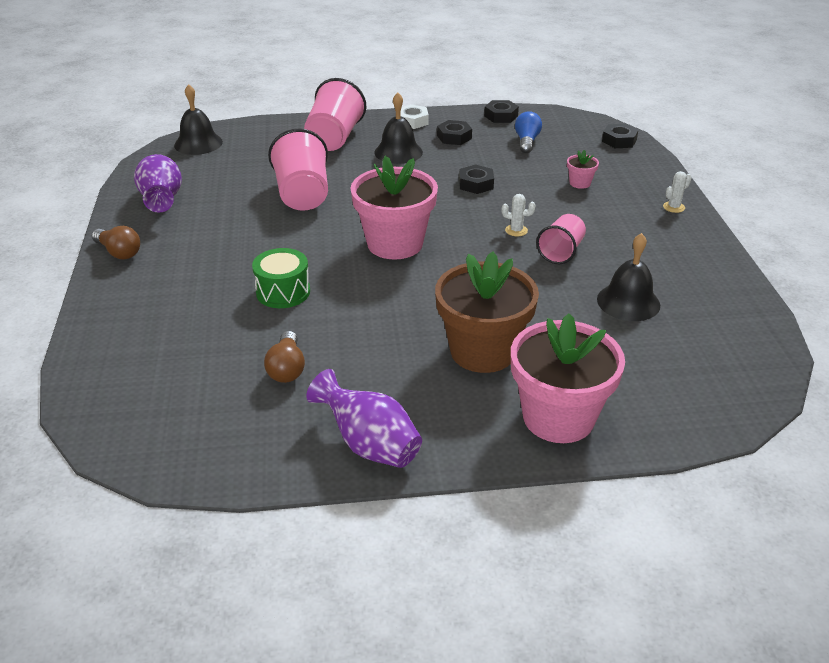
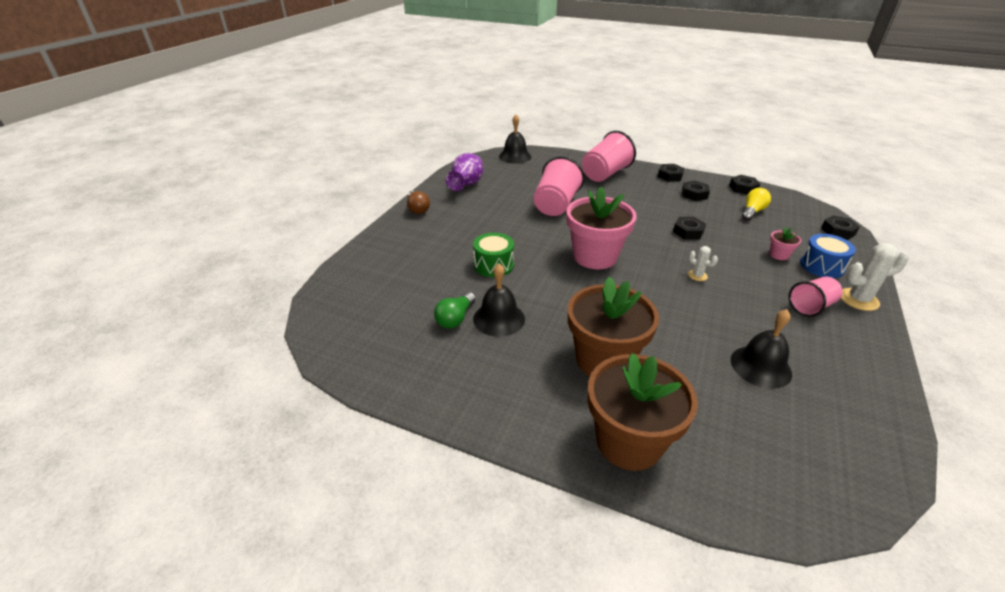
camera: 30 degrees right, 0 degrees up
brown light bulb [264,331,305,383] -> green light bulb [434,292,476,329]
purple vase [306,369,422,468] -> none
black bell [374,93,423,164] -> black bell moved to [473,264,525,337]
white nut [400,104,429,129] -> black nut [658,164,684,182]
pink flower pot [511,313,625,443] -> brown flower pot [588,353,698,471]
blue light bulb [515,111,542,154] -> yellow light bulb [742,188,771,221]
pink cup [536,214,586,264] -> pink cup moved to [789,277,842,317]
white cactus [663,171,692,213] -> white cactus [841,243,909,311], size x1.79
none -> blue drum [800,234,856,278]

